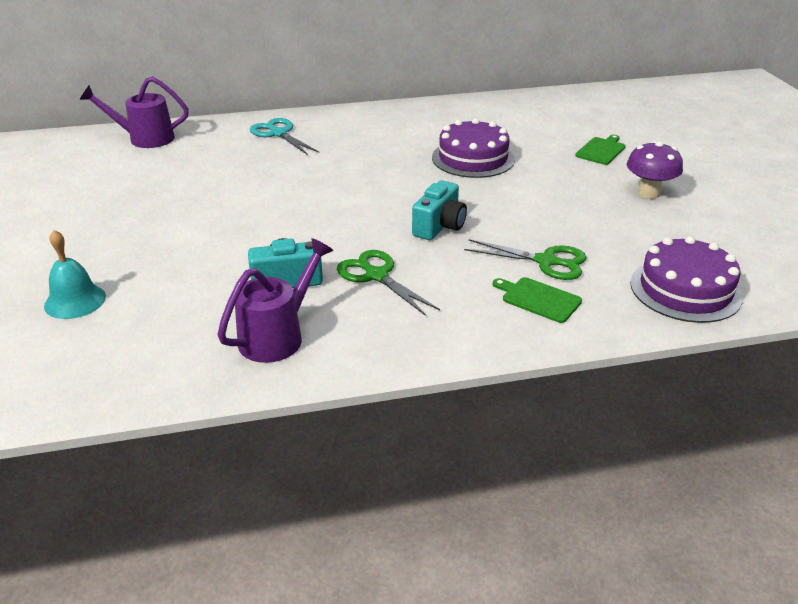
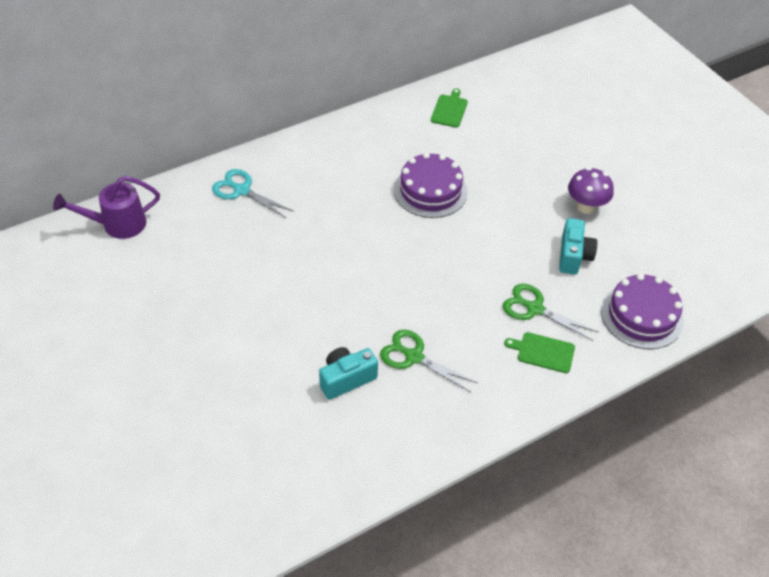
camera: 20 degrees left, 15 degrees up
turquoise bell [44,230,106,319] -> none
purple watering can [217,238,334,363] -> none
turquoise camera [412,180,467,240] -> turquoise camera moved to [559,218,597,275]
green scissors [464,239,587,280] -> green scissors turned 150 degrees counterclockwise [503,284,599,341]
green cutting board [575,135,626,165] -> green cutting board moved to [431,88,468,128]

